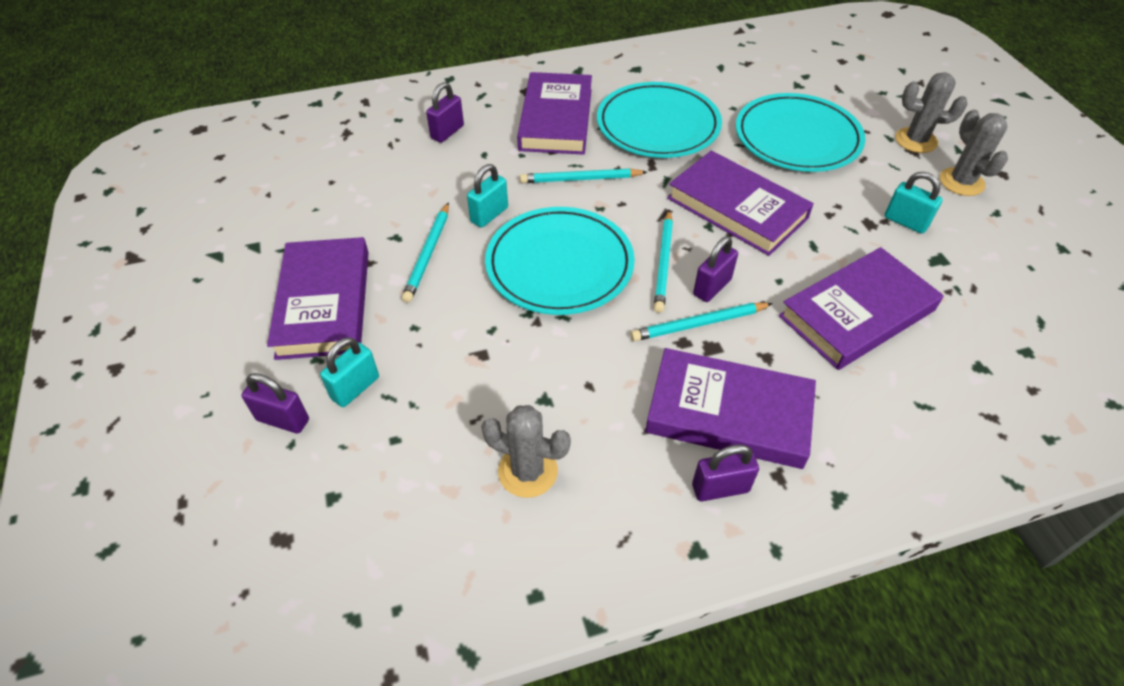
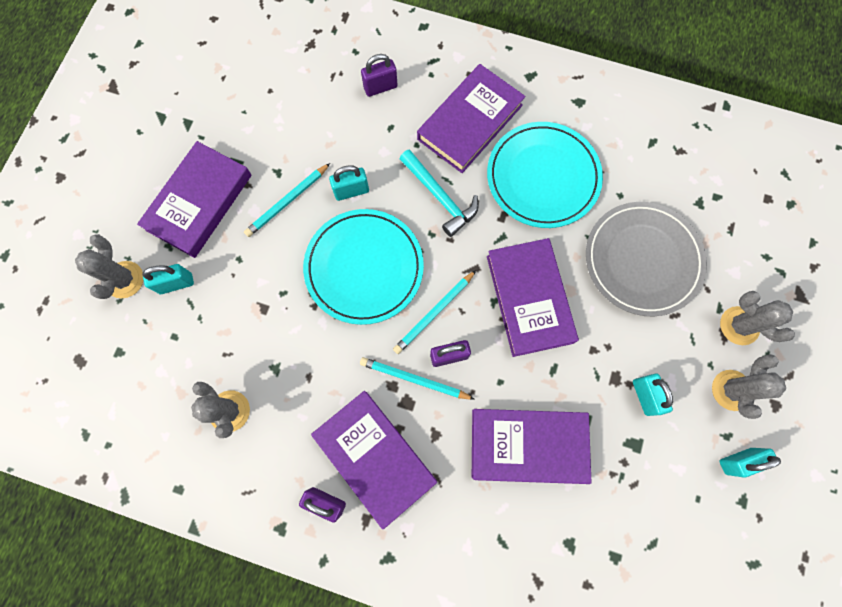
camera: 35 degrees right, 25 degrees up
purple padlock [242,373,309,434] -> grey cactus [75,234,143,299]
turquoise pencil [520,169,647,183] -> turquoise hammer [400,149,479,237]
turquoise plate [736,93,865,172] -> grey plate [586,202,707,316]
none -> turquoise padlock [719,448,781,478]

